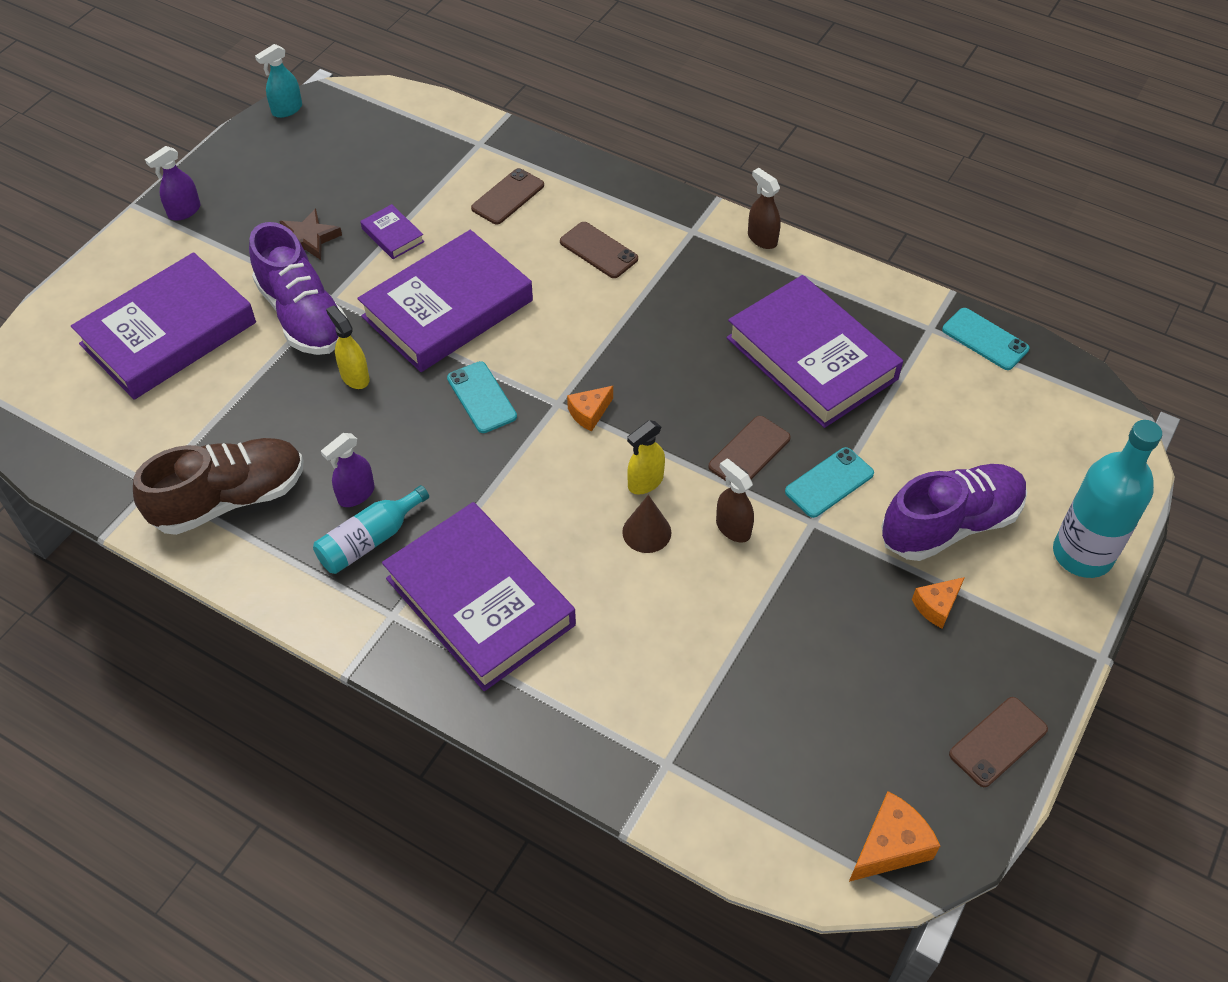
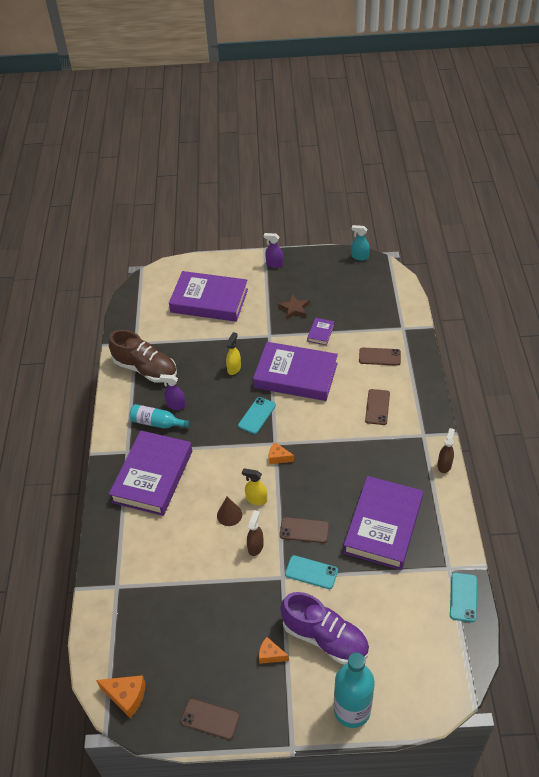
camera: 60 degrees right, 5 degrees down
purple shoe [249,222,347,355] -> none

